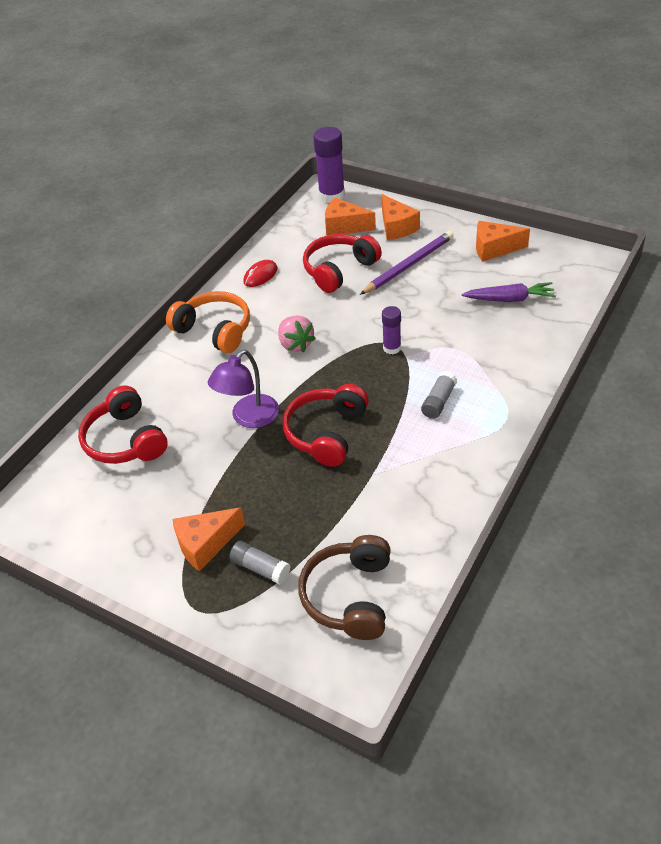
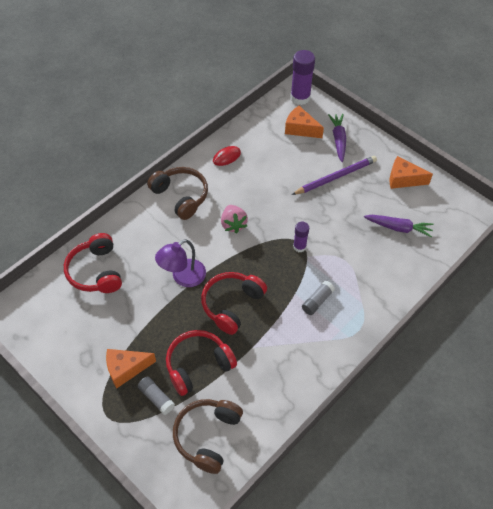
camera: 10 degrees right, 10 degrees up
orange headphones [166,291,250,353] -> brown headphones [147,167,208,220]
red headphones [303,234,382,293] -> red headphones moved to [166,330,237,396]
orange cheese [382,194,420,240] -> purple carrot [328,114,346,162]

